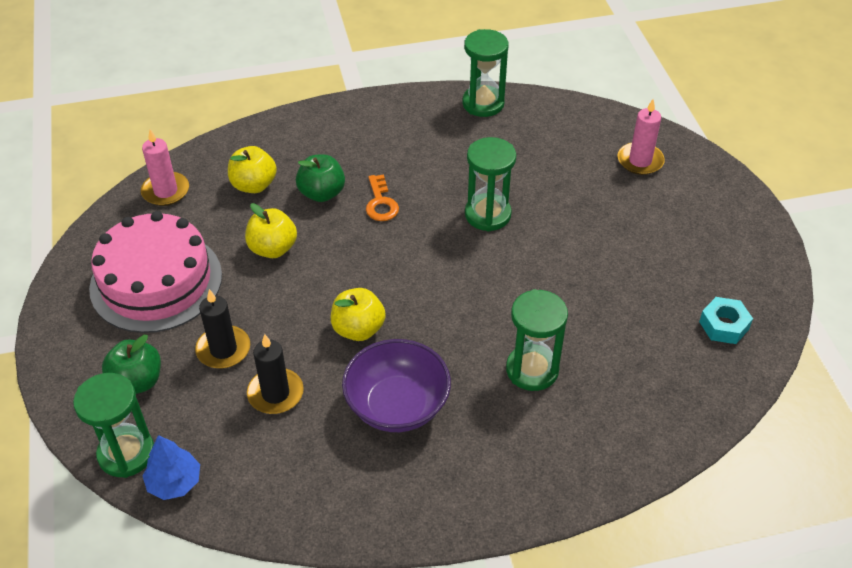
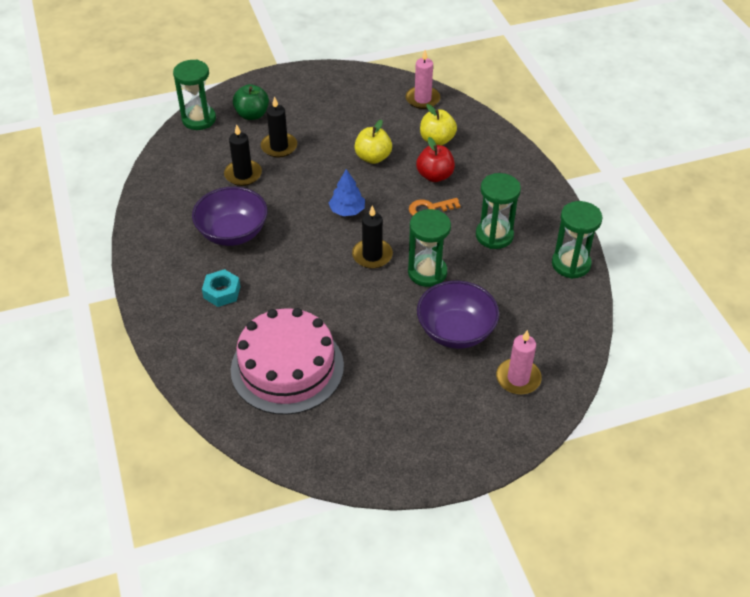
camera: 85 degrees right, 0 degrees up
pink cake [89,211,222,333] -> pink cake moved to [231,308,344,415]
blue tree [143,435,200,500] -> blue tree moved to [329,169,365,216]
green apple [296,154,345,202] -> red apple [416,137,455,182]
yellow apple [331,288,386,341] -> none
green hourglass [506,289,568,391] -> green hourglass moved to [476,173,521,249]
turquoise nut [699,297,753,344] -> turquoise nut moved to [202,269,240,307]
none -> black candle [352,206,393,269]
none -> purple bowl [417,281,499,349]

